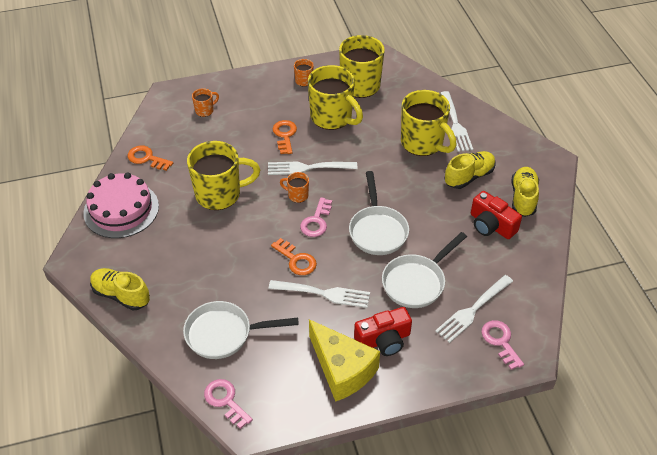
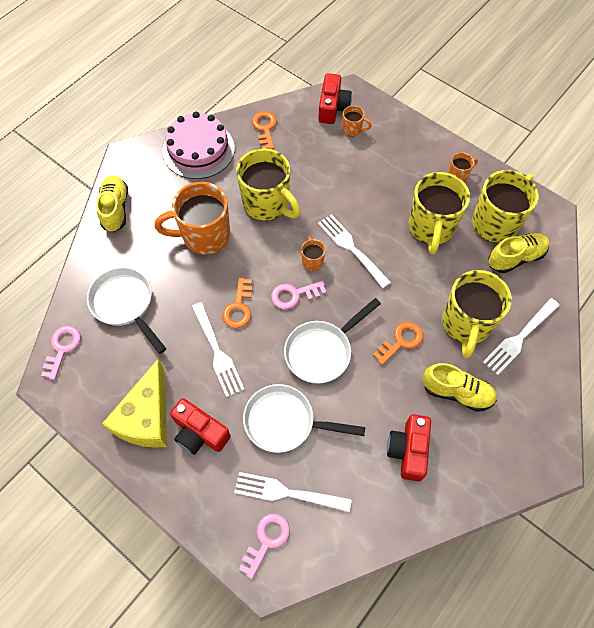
camera: 55 degrees right, 15 degrees up
orange key [273,120,297,154] -> orange key moved to [373,321,423,365]
yellow shoe [511,167,539,217] -> yellow shoe moved to [488,233,549,273]
none -> orange mug [154,182,230,255]
none -> red camera [318,73,352,124]

